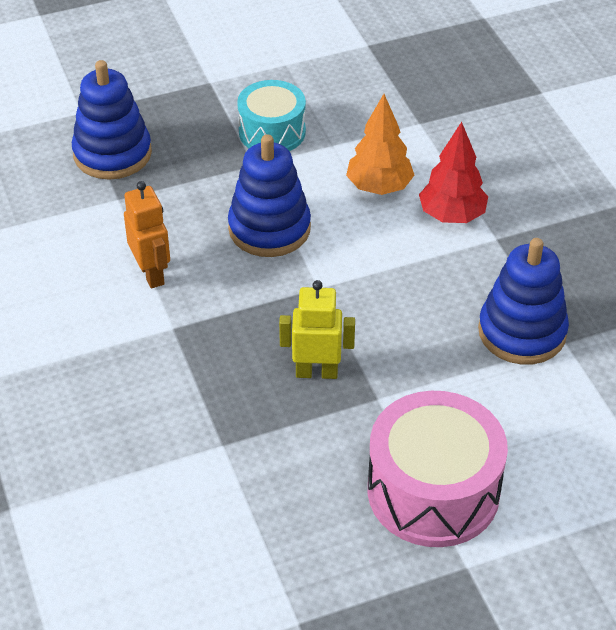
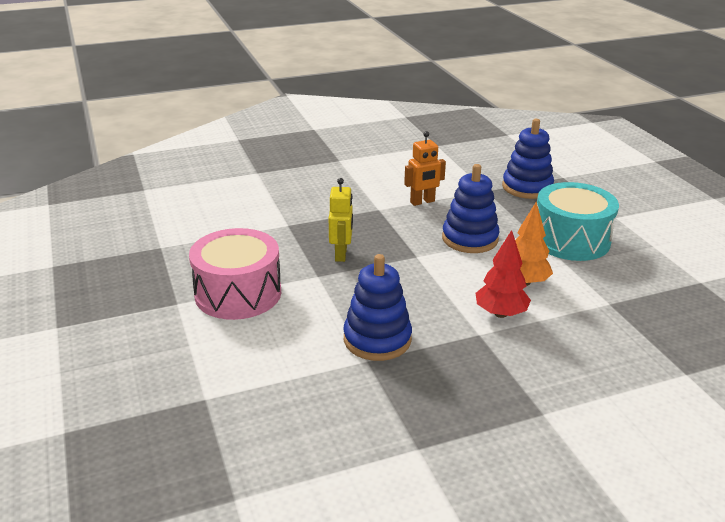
camera: 90 degrees right, 15 degrees down
turquoise drum [237,80,306,151] -> turquoise drum [537,182,619,261], size x1.57

